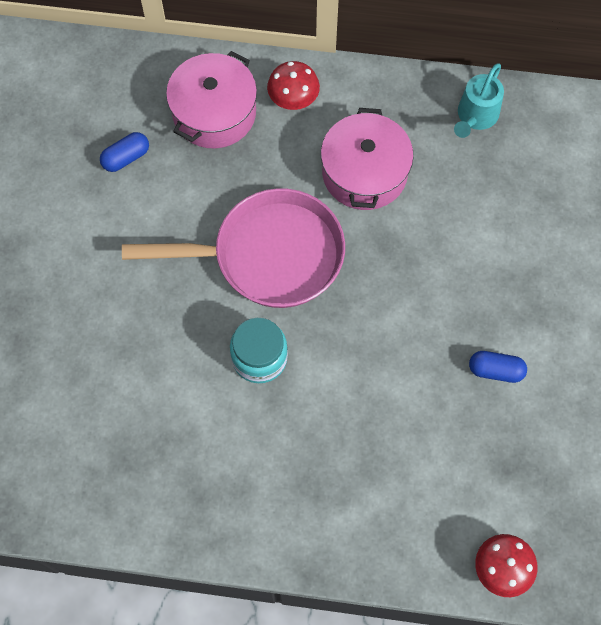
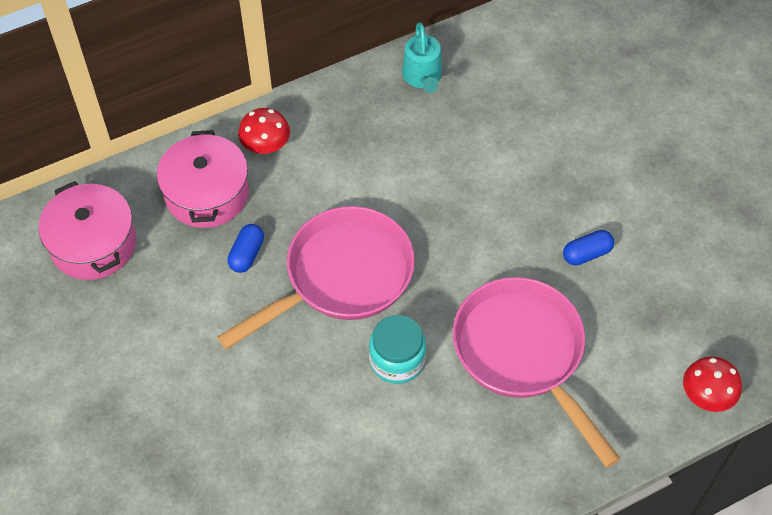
camera: 35 degrees left, 10 degrees down
blue capsule [100,132,149,172] -> blue capsule moved to [228,224,264,273]
pink pot [321,108,414,210] -> pink pot moved to [39,181,136,280]
none -> pink pan [453,277,621,468]

